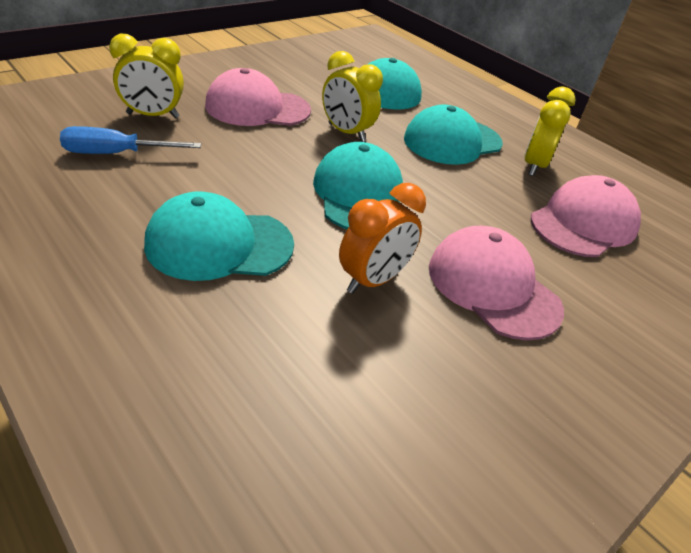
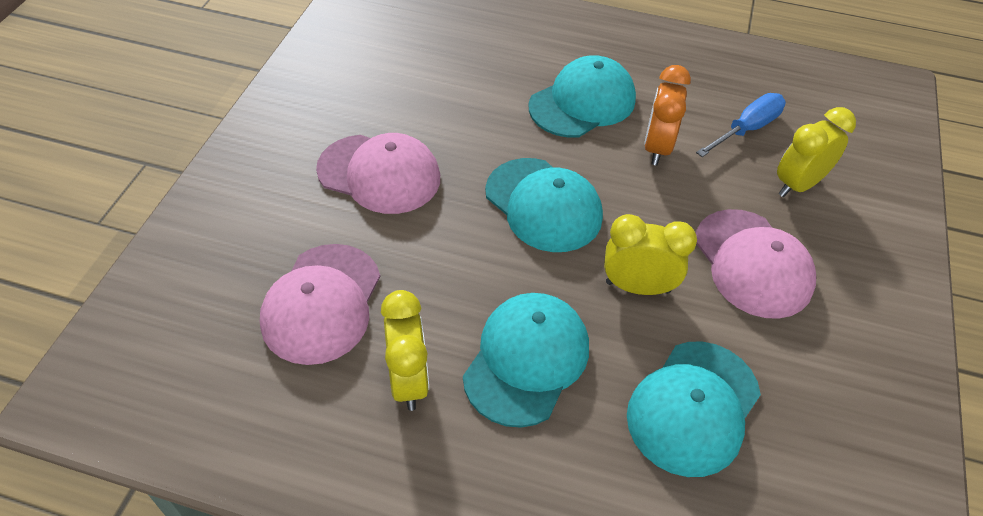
camera: 150 degrees right, 10 degrees up
pink cap [205,68,311,126] -> pink cap turned 105 degrees clockwise [696,209,816,319]
orange clock [339,183,426,294] -> orange clock moved to [644,65,691,165]

